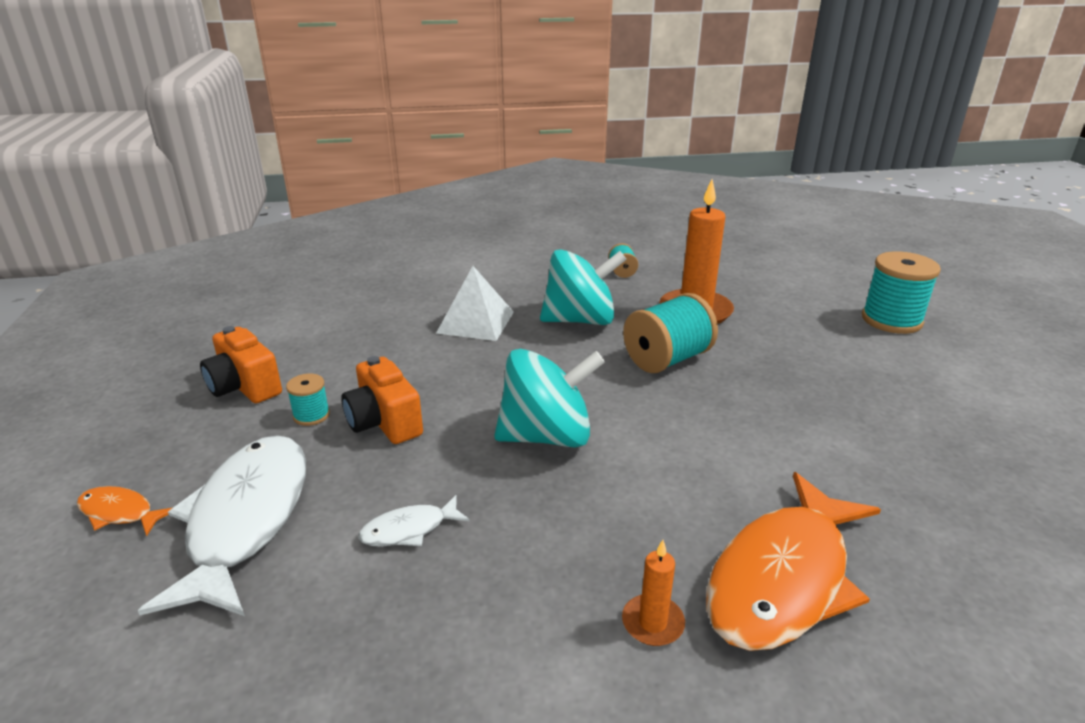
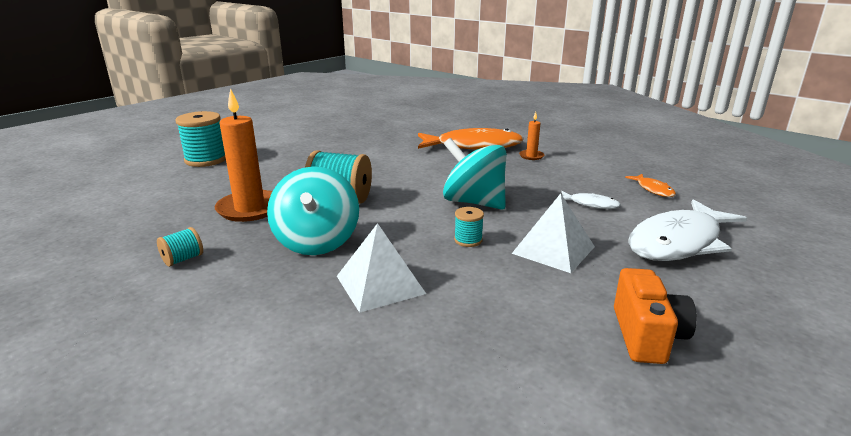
camera: 130 degrees left, 5 degrees down
orange fish [77,486,172,536] -> orange fish moved to [625,174,676,197]
turquoise spool [286,374,330,426] -> turquoise spool moved to [454,207,484,247]
orange camera [341,356,423,444] -> white pyramid [512,193,595,273]
turquoise spinning top [540,249,627,325] -> turquoise spinning top turned 135 degrees counterclockwise [267,166,359,255]

